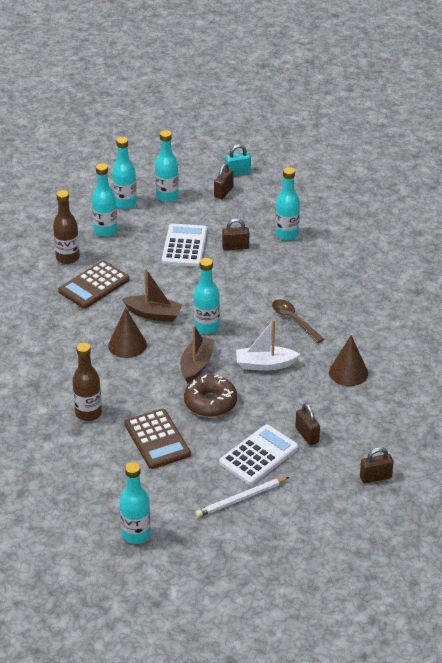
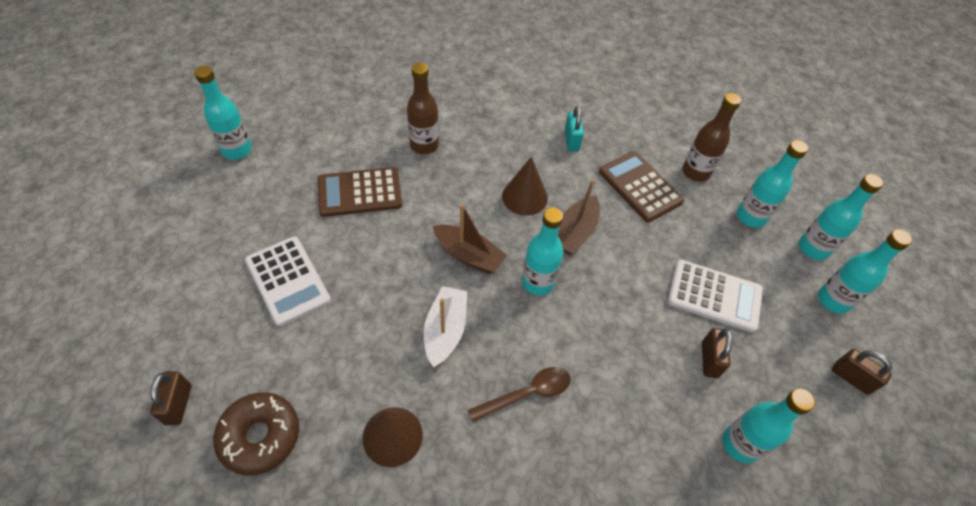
camera: 100 degrees right, 15 degrees up
brown donut [184,374,237,417] -> brown donut moved to [213,393,299,475]
white pencil [196,477,289,517] -> none
turquoise padlock [225,145,251,176] -> turquoise padlock moved to [565,106,584,152]
brown padlock [295,403,320,445] -> none

